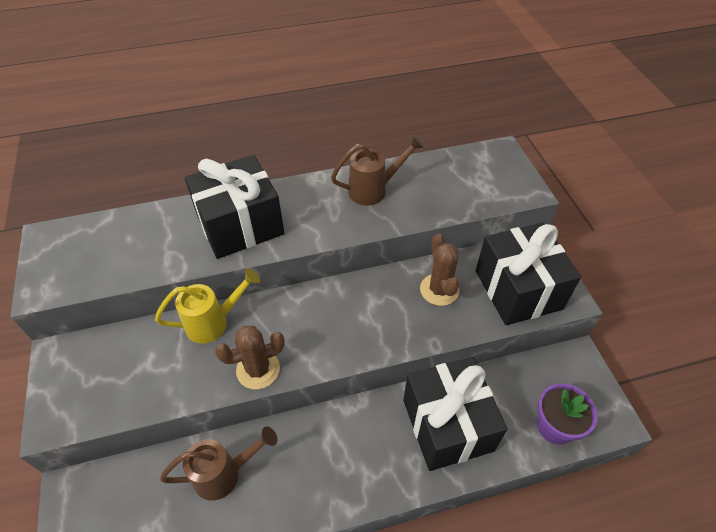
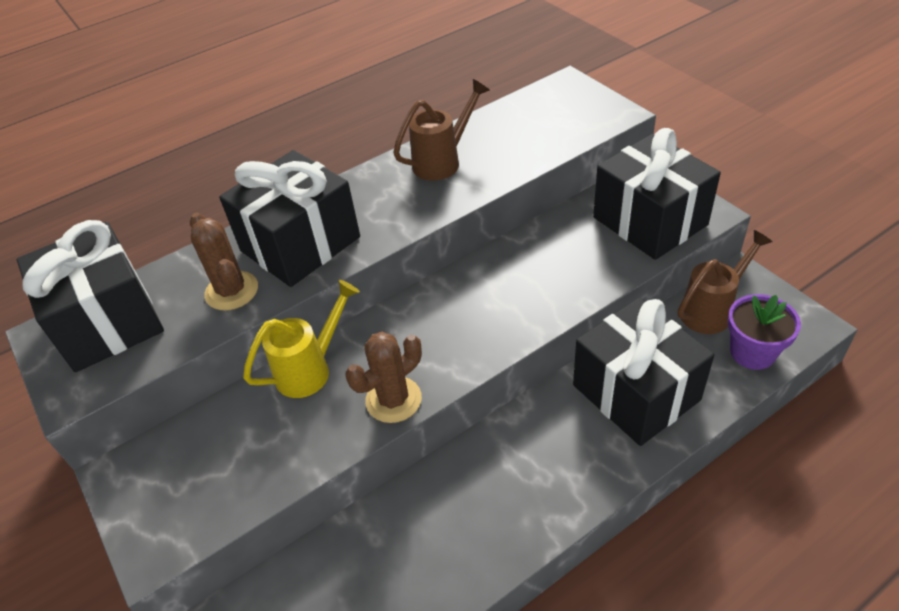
camera: 15 degrees left, 5 degrees down
brown watering can [160,426,277,501] -> brown watering can moved to [678,230,772,334]
brown cactus [420,234,459,306] -> brown cactus moved to [190,213,258,310]
none -> black gift [17,220,164,372]

